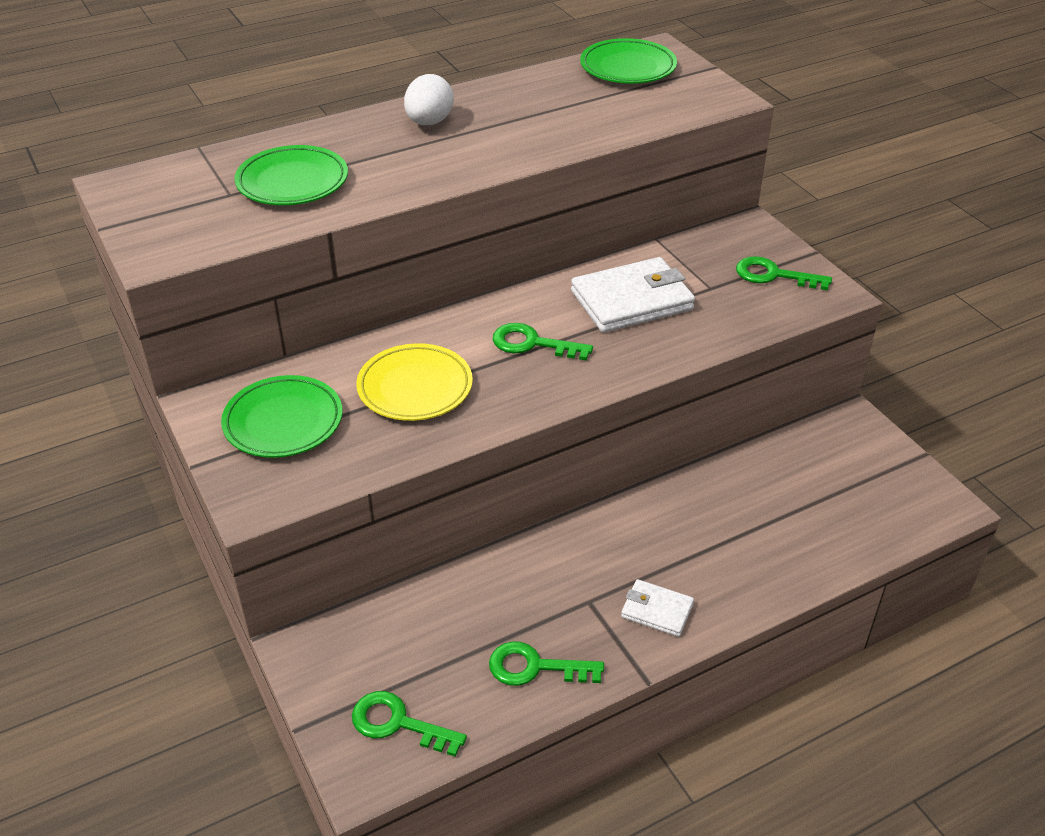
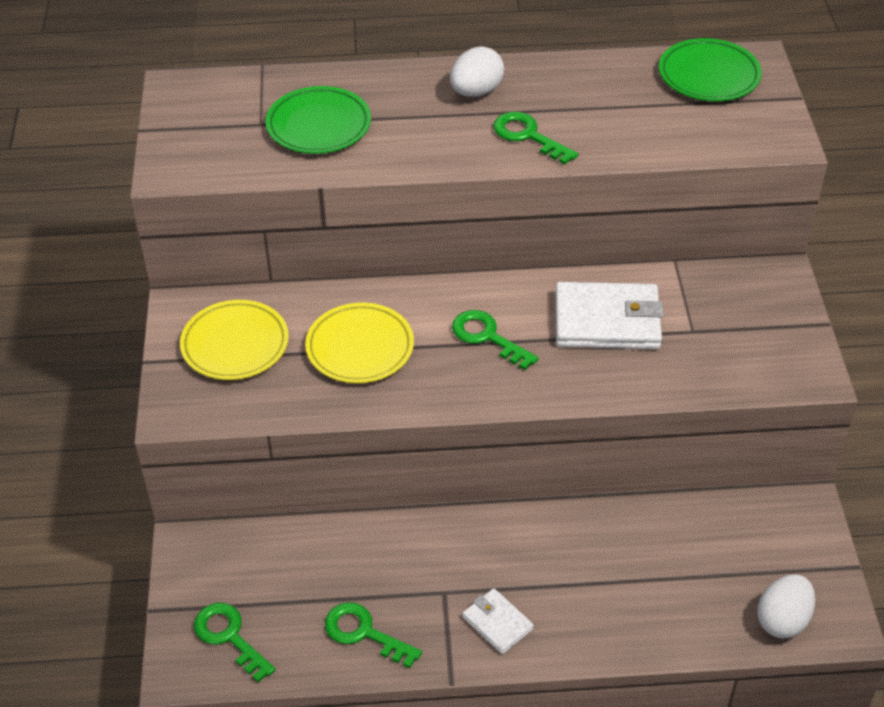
camera: 25 degrees right, 5 degrees up
green plate [221,375,342,458] -> yellow plate [180,300,289,380]
green key [736,256,832,290] -> green key moved to [493,112,579,165]
none -> white egg [757,574,815,638]

